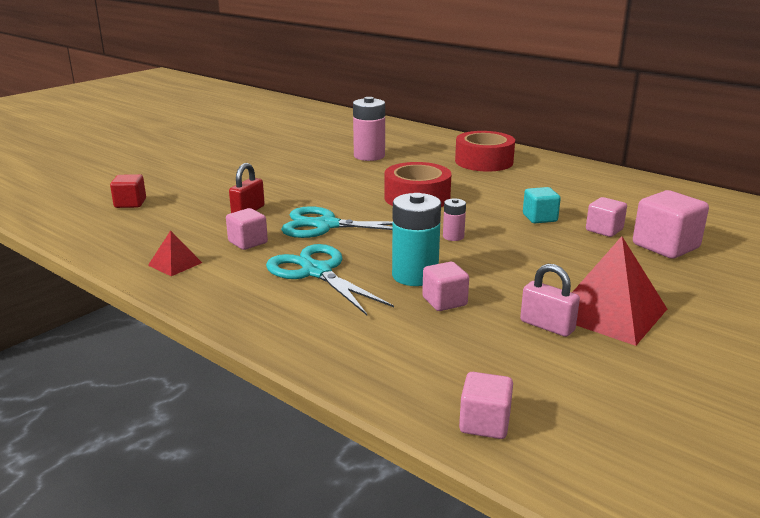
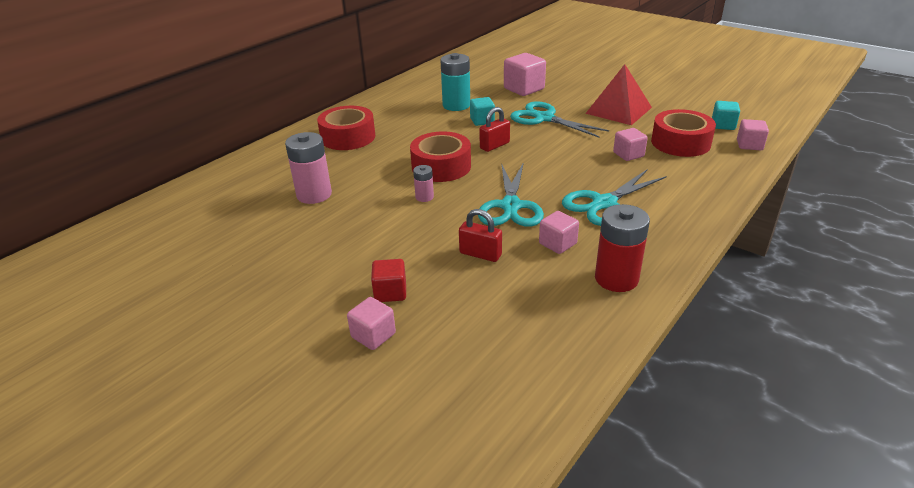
camera: 90 degrees left, 10 degrees up
red cube [110,174,146,208] -> red cube moved to [371,259,406,302]
red pyramid [148,230,202,276] -> red battery [595,204,650,292]
turquoise battery [392,193,441,286] -> turquoise battery moved to [440,53,470,111]
pink battery [443,198,466,241] -> pink battery moved to [413,165,434,202]
pink padlock [520,264,580,337] -> none
pink cube [586,197,627,237] -> pink cube moved to [347,297,396,350]
none -> red padlock [479,107,510,152]
none -> turquoise scissors [510,101,609,138]
none -> red tape [651,109,716,157]
none -> turquoise cube [712,101,740,130]

